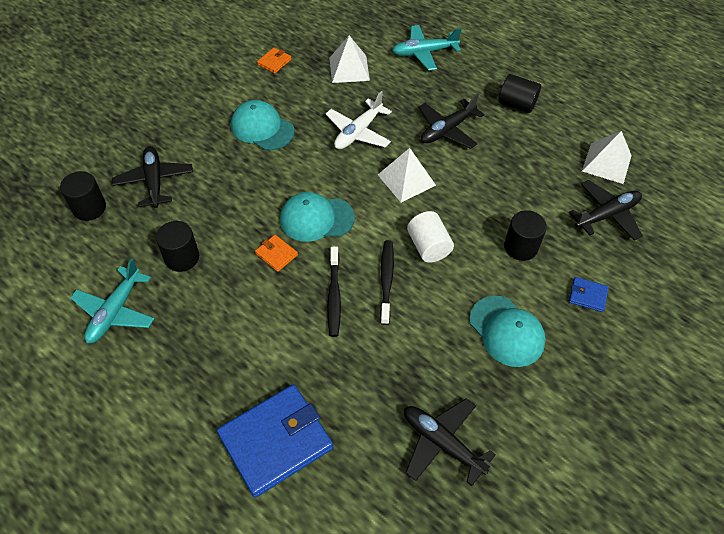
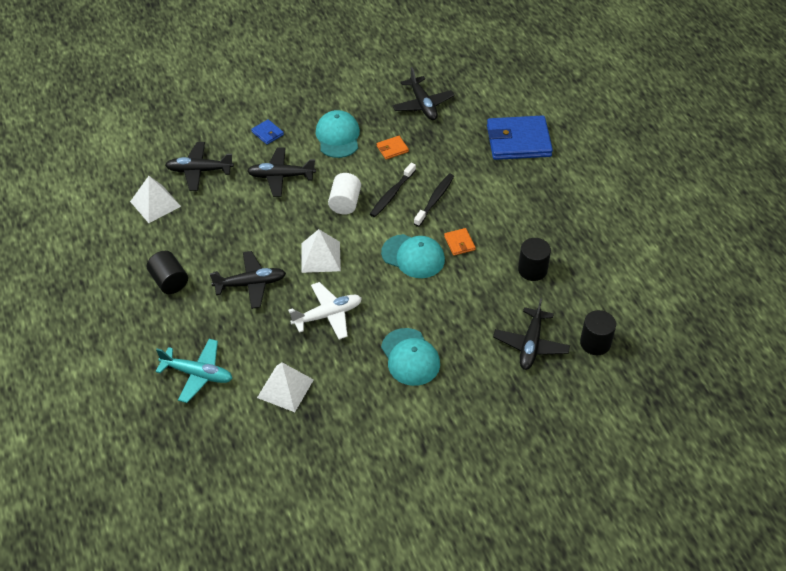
camera: 150 degrees left, 5 degrees down
turquoise plane [70,258,155,343] -> none
orange wallet [257,48,291,74] -> orange wallet moved to [377,136,409,160]
black cylinder [504,210,547,261] -> black plane [247,148,316,197]

